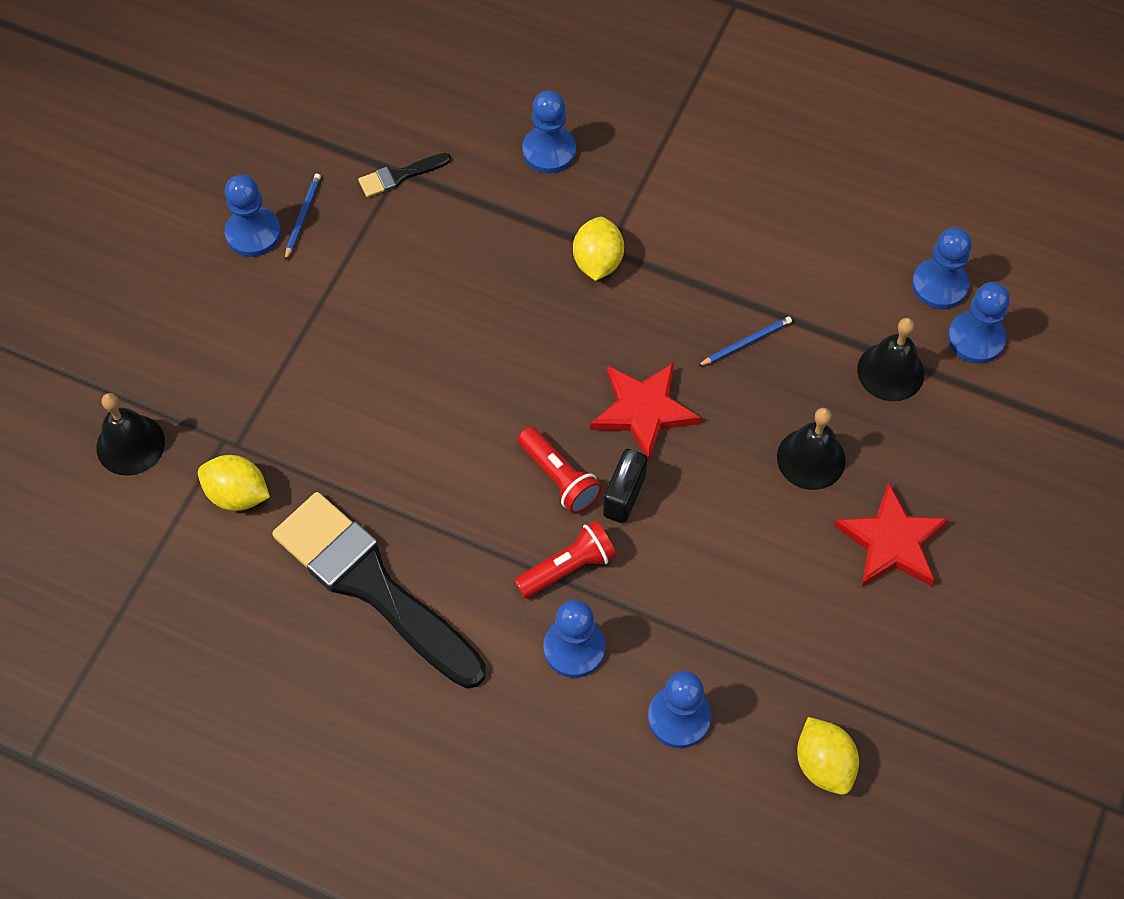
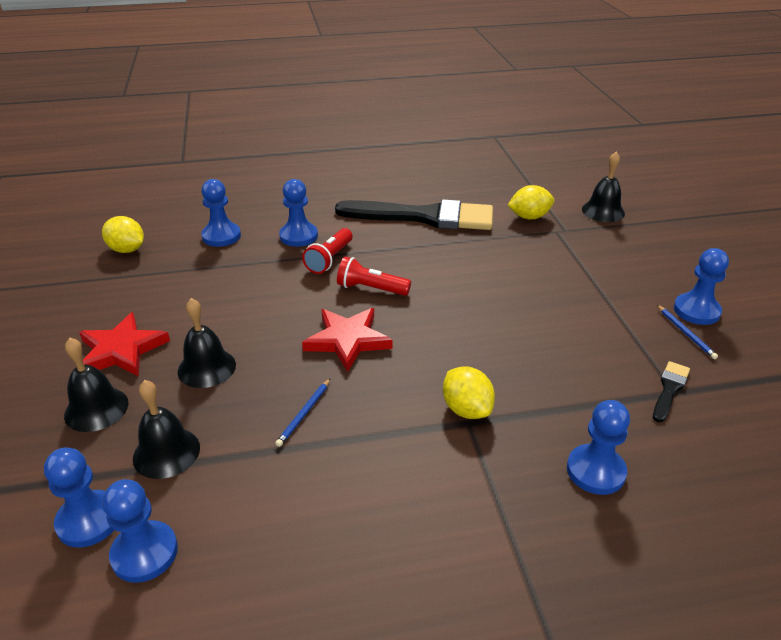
camera: 145 degrees right, 25 degrees down
black padlock [603,449,647,523] -> none
none -> black bell [64,338,128,432]

